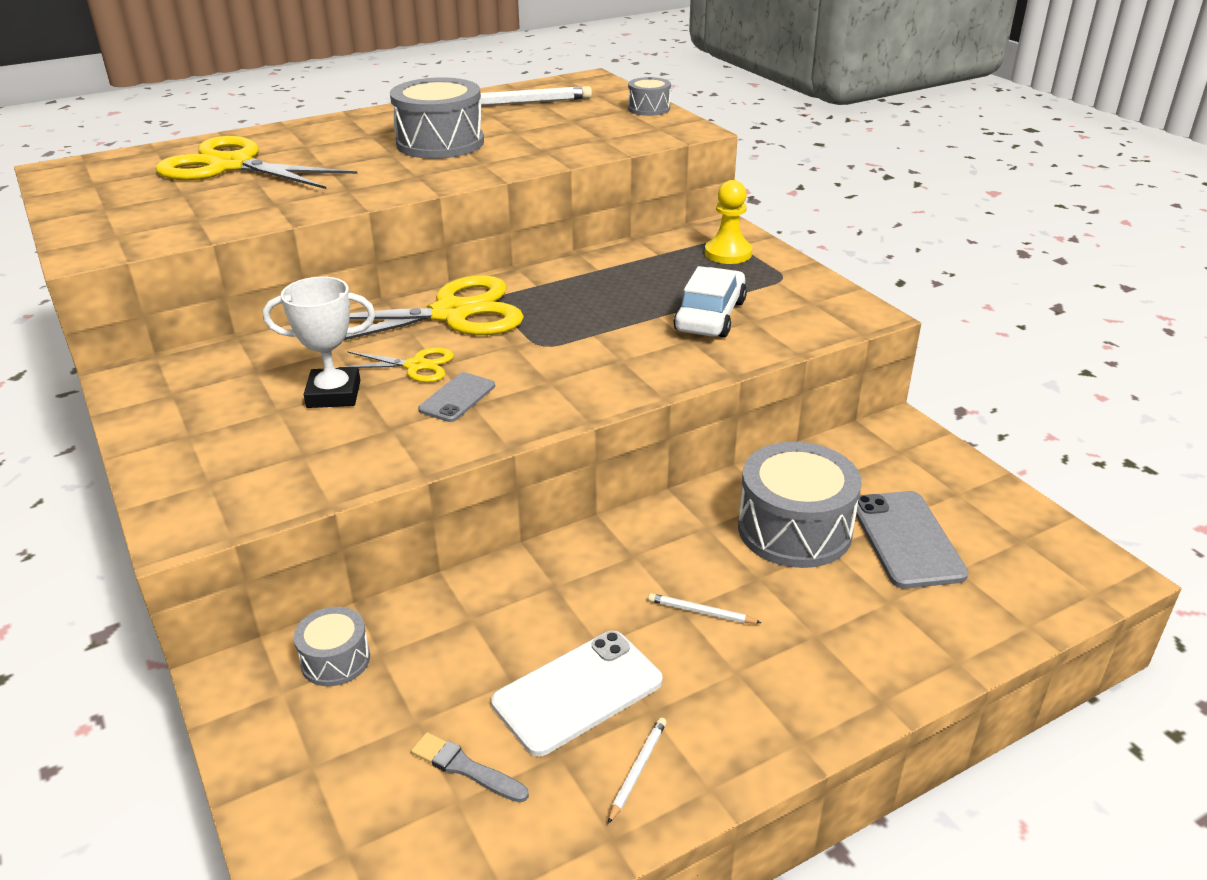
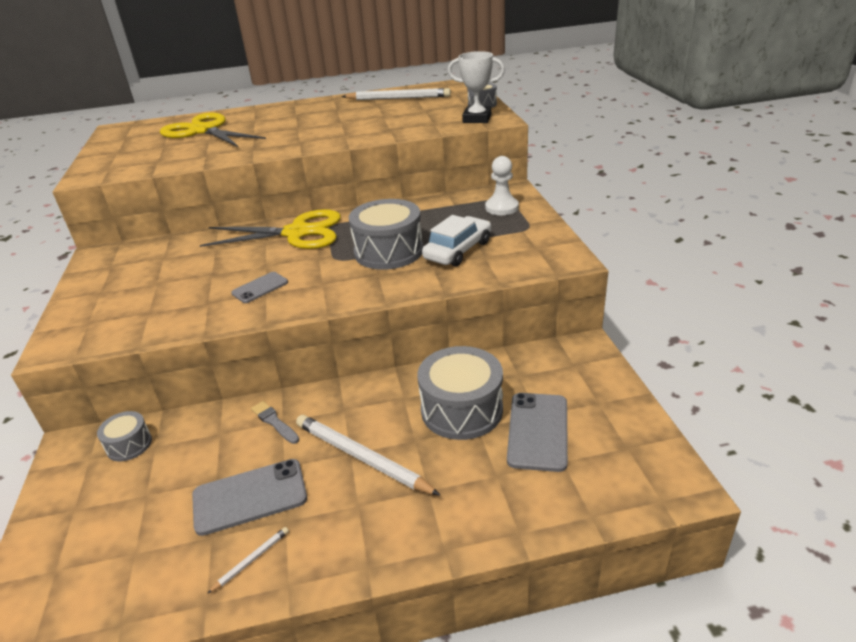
camera: 20 degrees right, 0 degrees up
white trophy [263,277,375,408] -> white trophy moved to [448,51,505,123]
yellow scissors [338,347,454,382] -> none
grey drum [390,77,484,159] -> grey drum moved to [349,199,423,270]
grey brush [411,732,529,803] -> grey brush moved to [251,401,299,444]
white phone [491,631,663,756] -> grey phone [192,459,307,536]
white pencil [648,593,761,624] -> white pencil [296,415,441,496], size x2.26
yellow pawn [705,180,752,264] -> white pawn [485,156,519,215]

